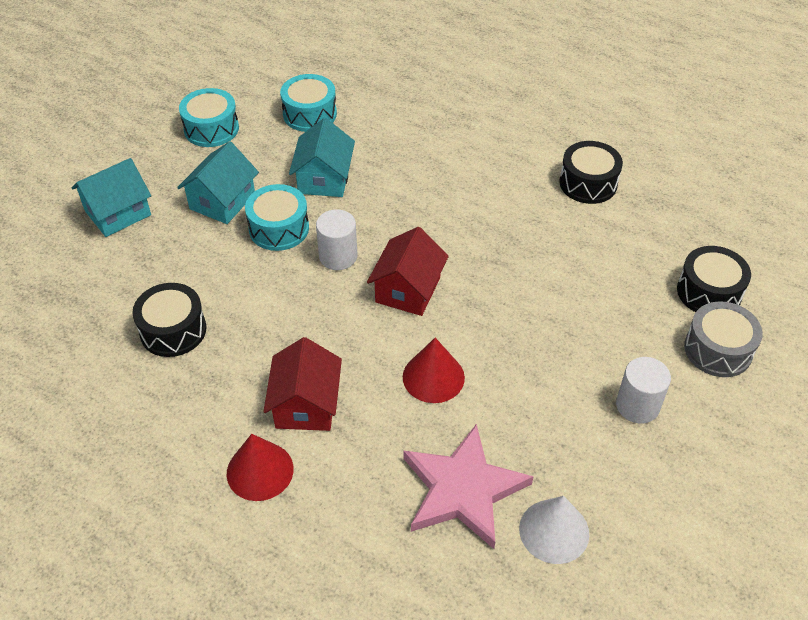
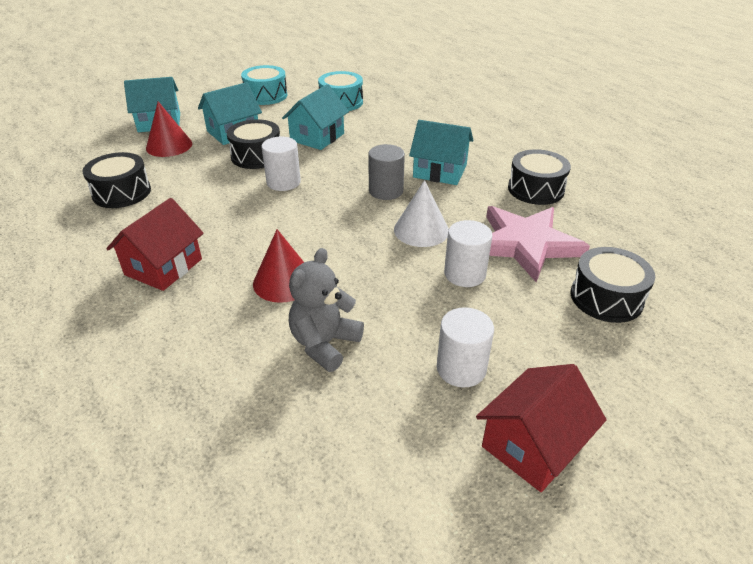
camera: 25 degrees right, 10 degrees down
red cone [227,434,294,501] -> red cone moved to [146,101,192,157]
turquoise drum [245,184,309,251] -> black drum [227,119,280,169]
red house [367,227,449,316] -> red house moved to [476,364,607,492]
pink star [403,424,534,549] -> pink star moved to [486,206,590,282]
white cone [519,496,589,564] -> white cone moved to [394,180,449,247]
grey drum [684,301,763,377] -> none
none -> grey teddy bear [289,248,364,372]
none -> grey cylinder [368,144,405,200]
none -> turquoise house [409,120,473,185]
none -> white cylinder [444,220,493,287]

